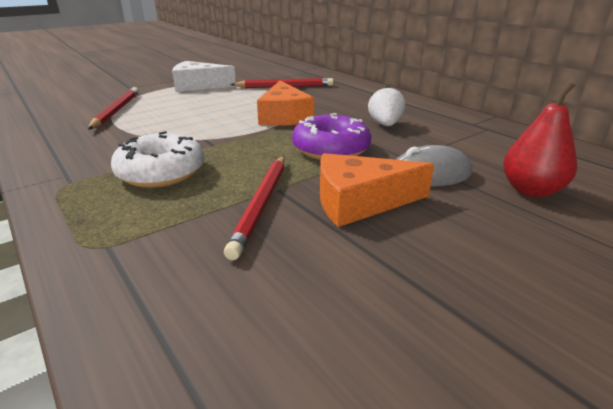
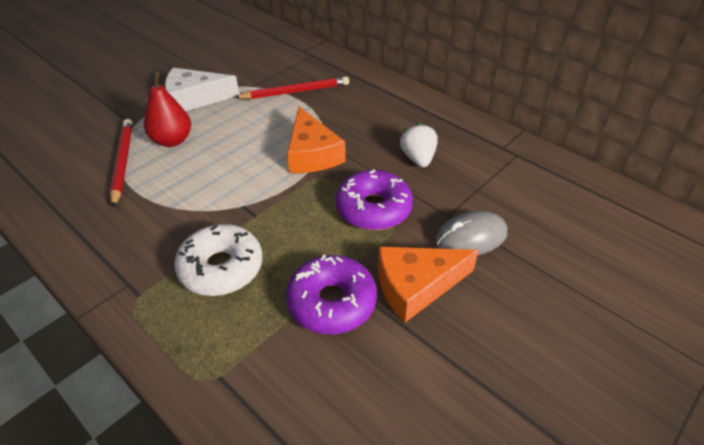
camera: 10 degrees left, 15 degrees up
red pencil [224,156,285,260] -> purple donut [286,254,377,334]
red pear [503,81,577,198] -> red pear moved to [144,72,191,147]

